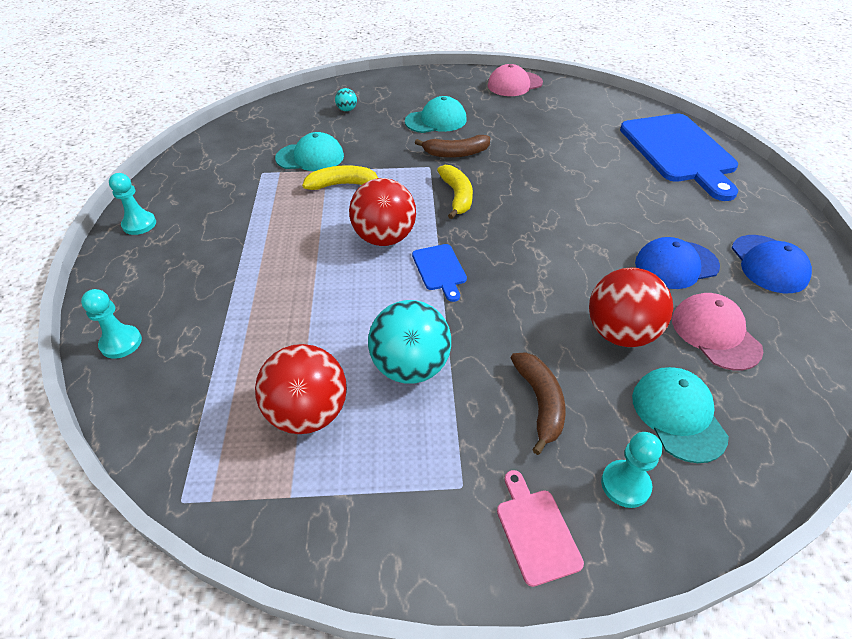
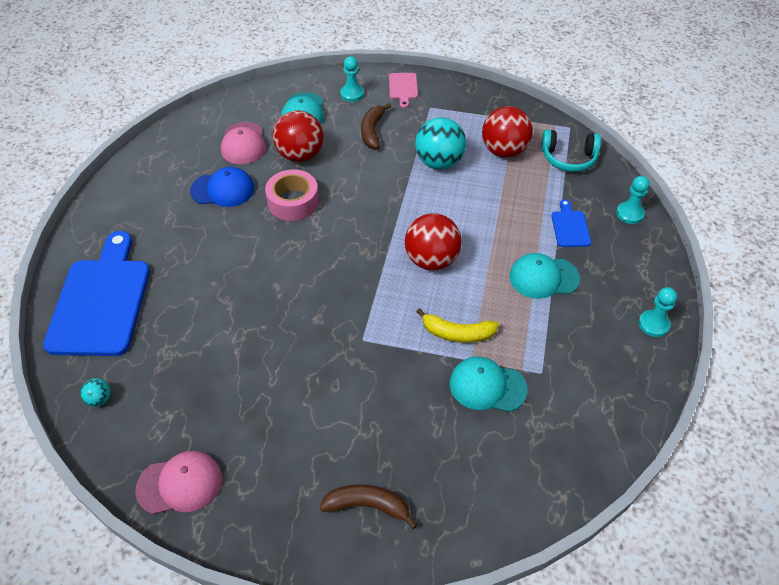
camera: 165 degrees left, 5 degrees up
turquoise ball [335,88,357,112] -> turquoise ball moved to [80,378,111,407]
turquoise cap [405,96,467,133] -> turquoise cap moved to [510,253,580,299]
blue cutting board [412,244,467,302] -> blue cutting board moved to [551,199,591,247]
brown banana [415,135,490,158] -> brown banana moved to [320,484,417,529]
yellow banana [437,165,473,219] -> none
blue cap [732,235,812,293] -> none
none -> pink tape [265,169,319,221]
none -> turquoise headphones [541,129,601,172]

